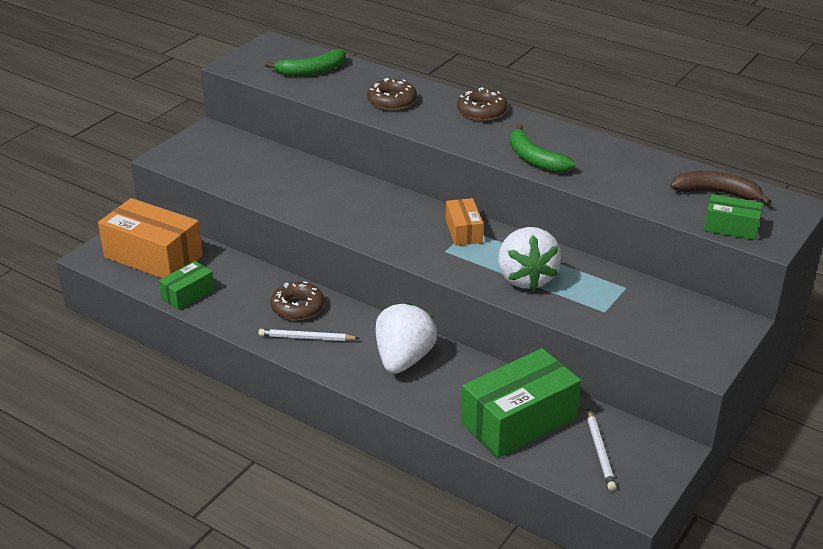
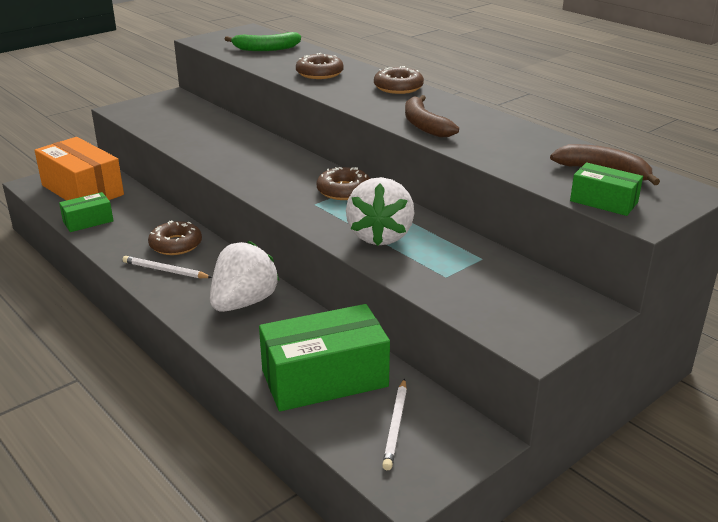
camera: 15 degrees right, 5 degrees down
orange box [446,198,483,246] -> brown donut [317,167,370,200]
green banana [510,124,576,173] -> brown banana [405,95,459,138]

